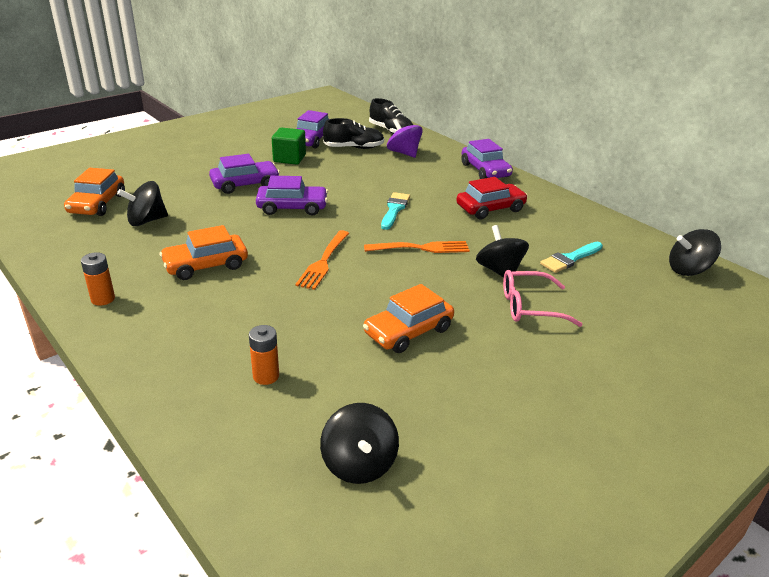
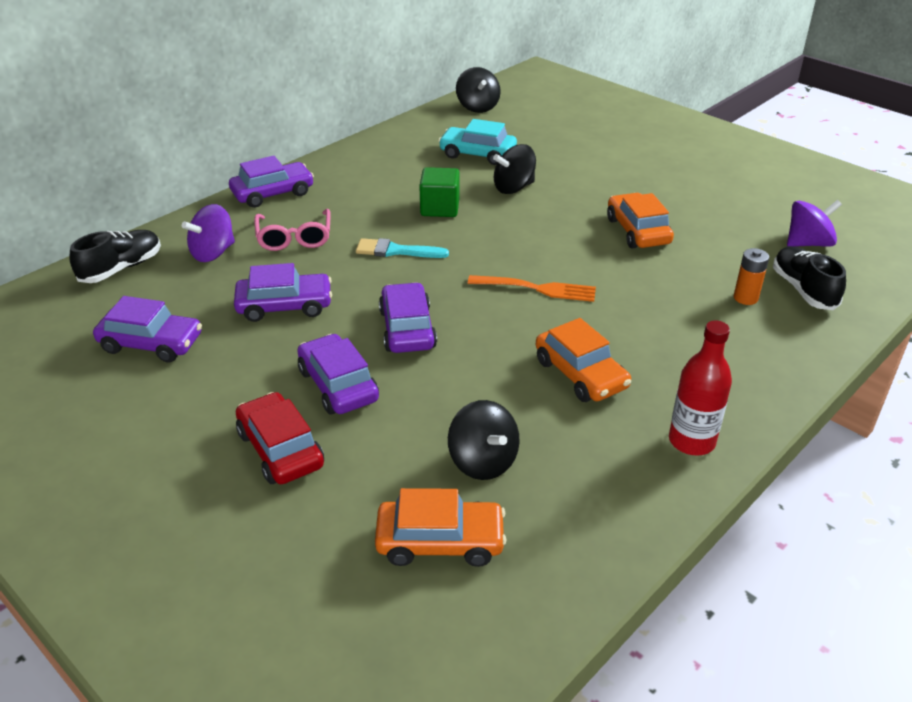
camera: 95 degrees left, 5 degrees up
orange battery [81,252,115,306] -> red bottle [669,320,732,455]
green cube [272,127,306,165] -> green cube moved to [419,167,460,217]
black spinning top [320,403,399,484] -> purple spinning top [787,200,842,247]
black shoe [323,118,384,149] -> black shoe moved to [773,246,846,310]
orange car [363,284,454,353] -> orange car turned 150 degrees counterclockwise [607,193,674,248]
orange fork [364,241,470,253] -> none
red car [456,177,528,219] -> red car moved to [236,392,324,484]
pink glasses [503,270,583,327] -> pink glasses moved to [254,209,331,251]
turquoise brush [540,242,603,273] -> turquoise car [438,119,517,165]
none -> purple car [234,263,332,322]

